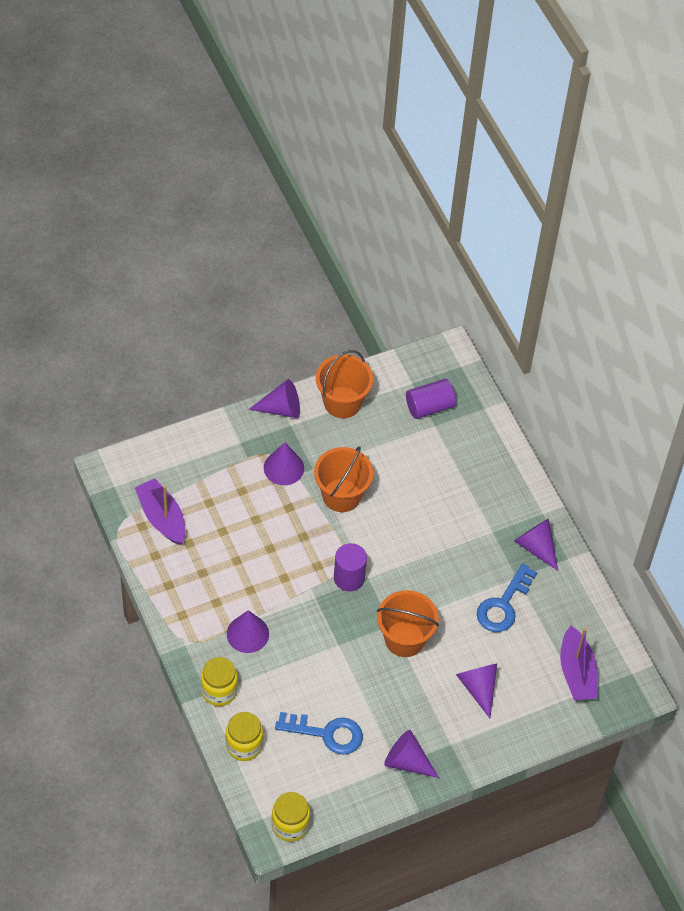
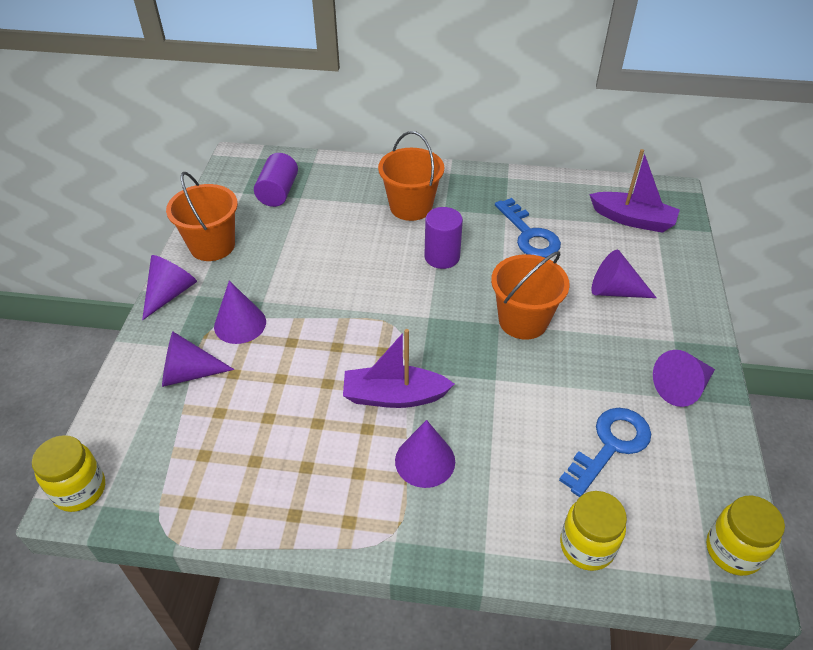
camera: 55 degrees left, 10 degrees down
purple boat [135,478,185,545] -> purple boat moved to [343,329,455,408]
yellow jar [201,657,238,706] -> yellow jar moved to [32,435,105,512]
orange bucket [314,446,373,512] -> orange bucket moved to [378,131,444,221]
purple cylinder [334,543,367,591] -> purple cylinder moved to [424,207,463,269]
purple cone [514,518,558,571] -> purple cone moved to [162,332,234,387]

